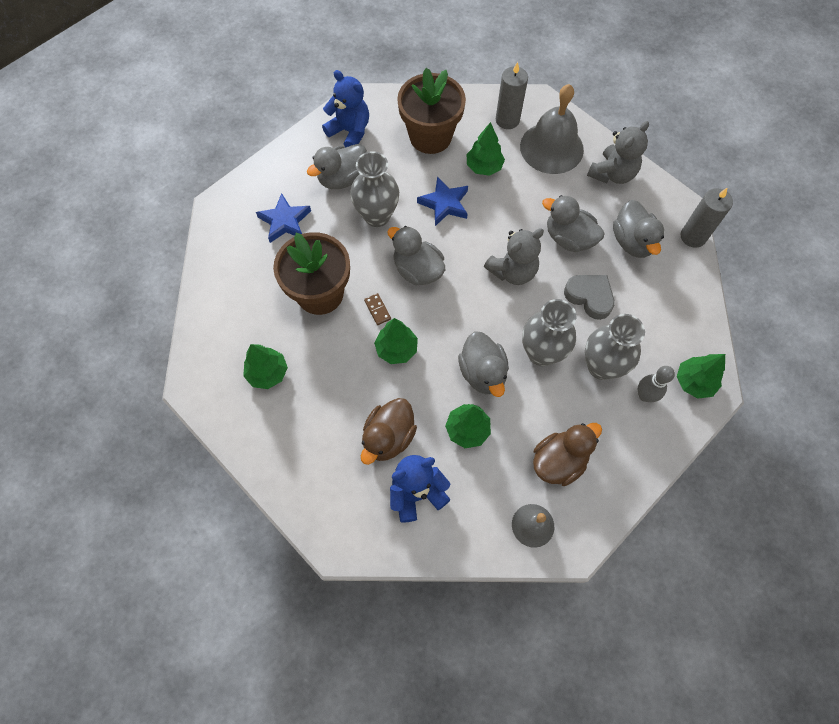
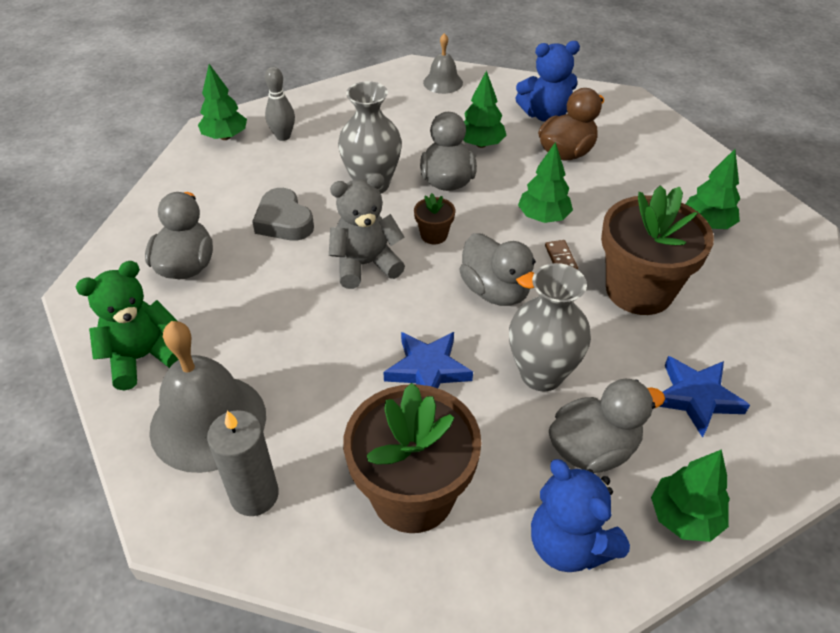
camera: 165 degrees left, 20 degrees down
green tree [467,122,505,176] -> green tree moved to [651,449,730,542]
brown duck [533,423,602,486] -> none
grey duck [542,195,605,252] -> none
grey vase [585,314,645,380] -> none
grey teddy bear [587,121,649,184] -> green teddy bear [76,261,179,391]
grey candle [681,188,733,248] -> none
none -> brown flower pot [414,193,455,244]

